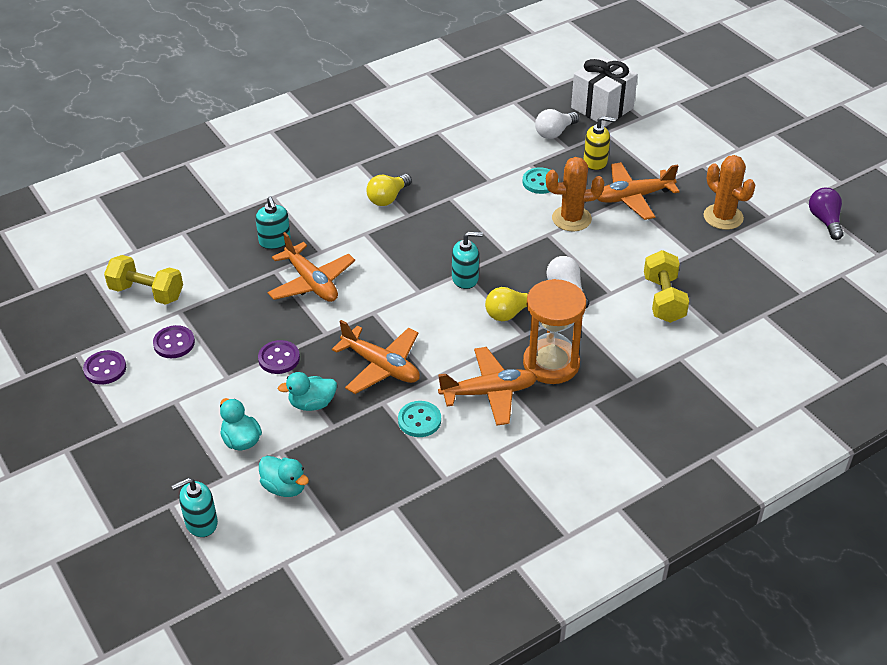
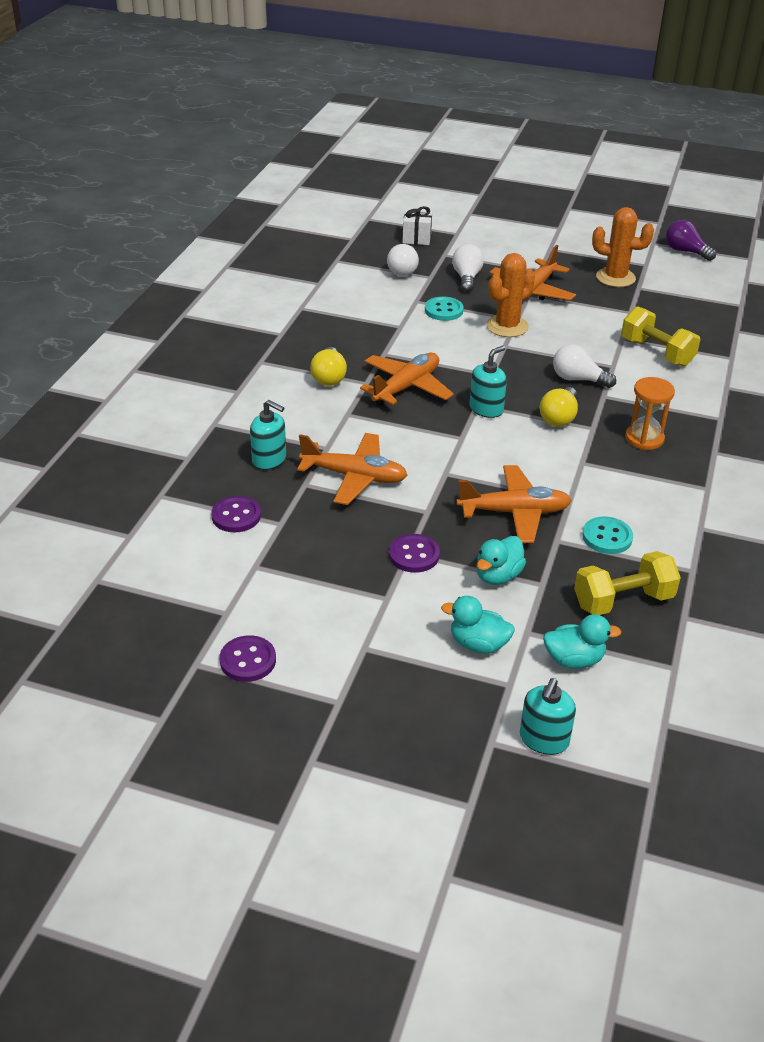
camera: 40 degrees left, 5 degrees down
yellow dumbbell [104,255,183,305] -> yellow dumbbell moved to [574,551,681,615]
purple button [153,325,195,358] -> purple button moved to [211,496,261,532]
orange plane [438,347,537,426] -> orange plane moved to [360,353,454,406]
orange hourglass [523,279,586,384] -> orange hourglass [625,377,675,450], size x0.63
white gift [571,56,638,127] -> white gift [402,206,432,245], size x0.56
yellow soap dispenser [583,116,615,170] -> white light bulb [452,244,484,292]

